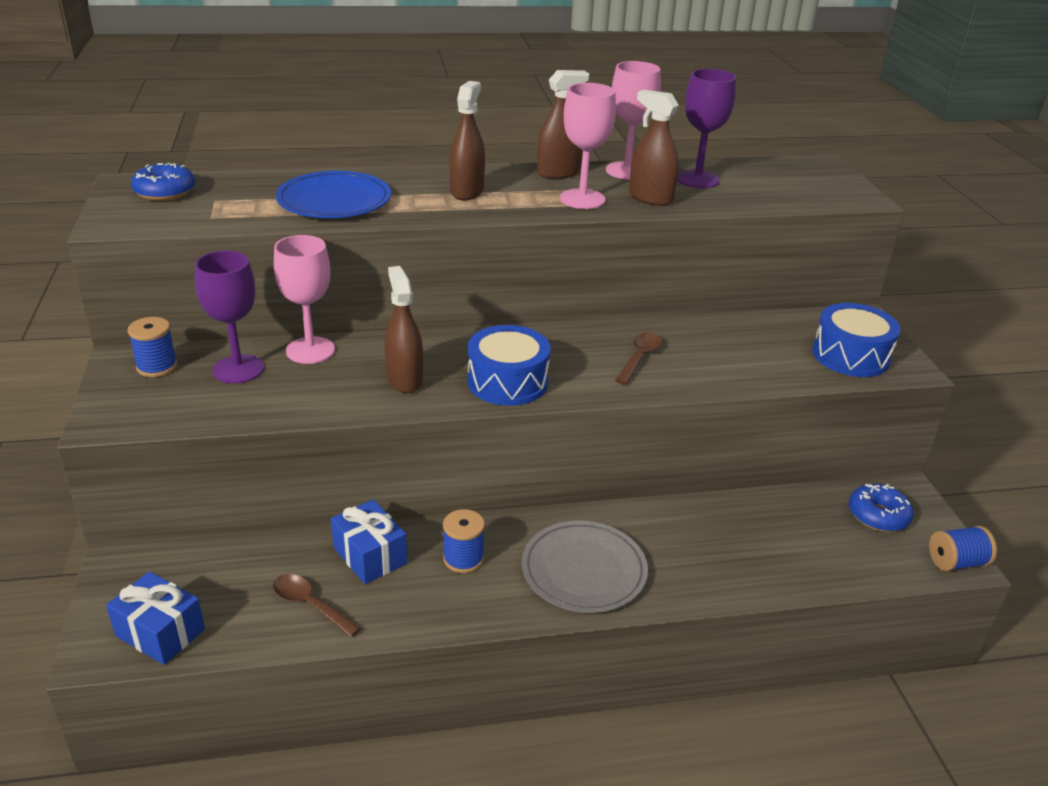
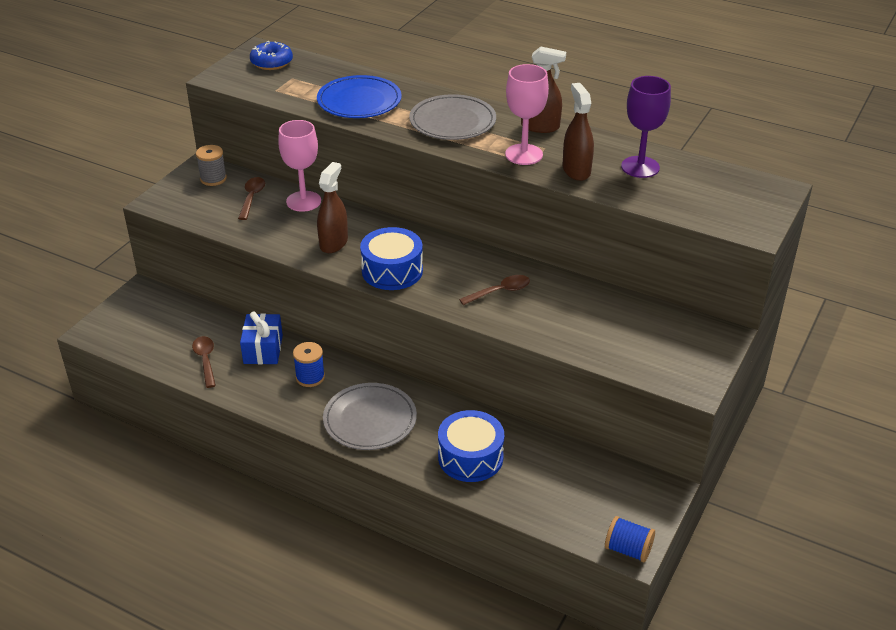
camera: 40 degrees right, 5 degrees up
blue gift [106,571,205,665] -> none
blue spool [127,317,177,377] -> grey spool [196,145,227,186]
purple goblet [195,250,264,384] -> brown spoon [238,177,265,220]
brown spray bottle [450,81,485,200] -> grey plate [409,94,496,140]
pink goblet [606,61,661,180] -> none
blue drum [812,303,901,377] -> blue drum moved to [438,410,504,482]
blue donut [849,484,914,532] -> none

